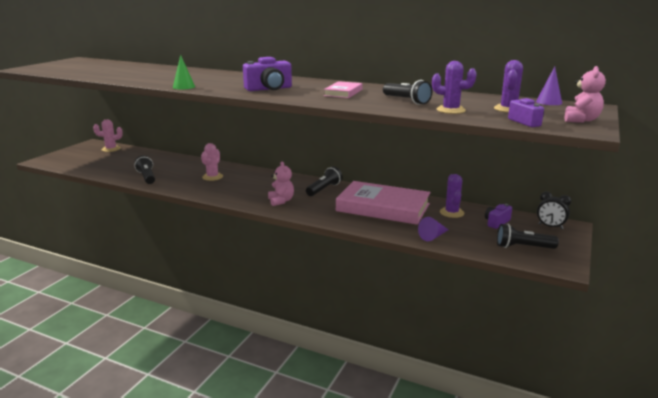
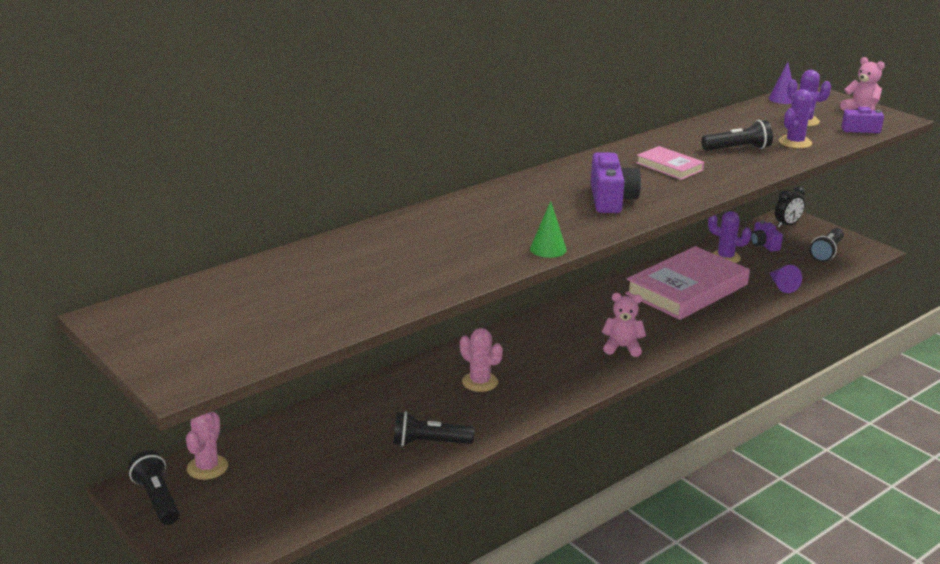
camera: 65 degrees left, 5 degrees up
black flashlight [306,166,343,196] -> black flashlight moved to [128,450,179,525]

